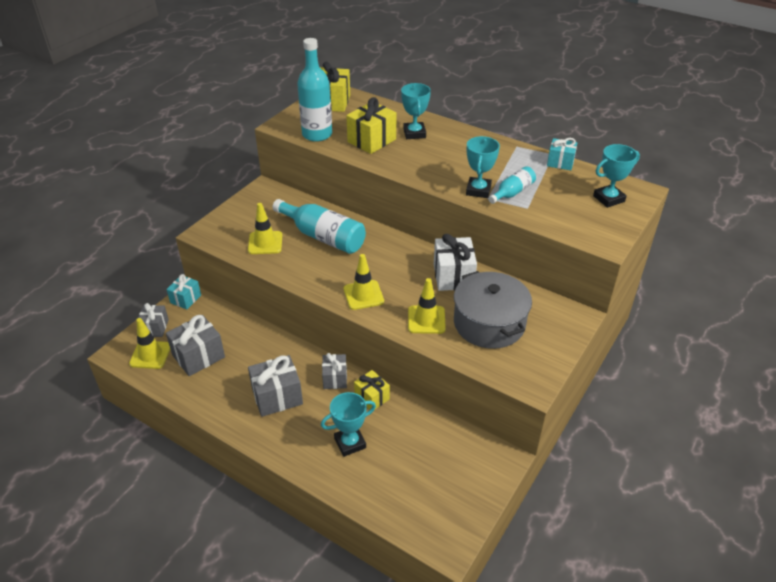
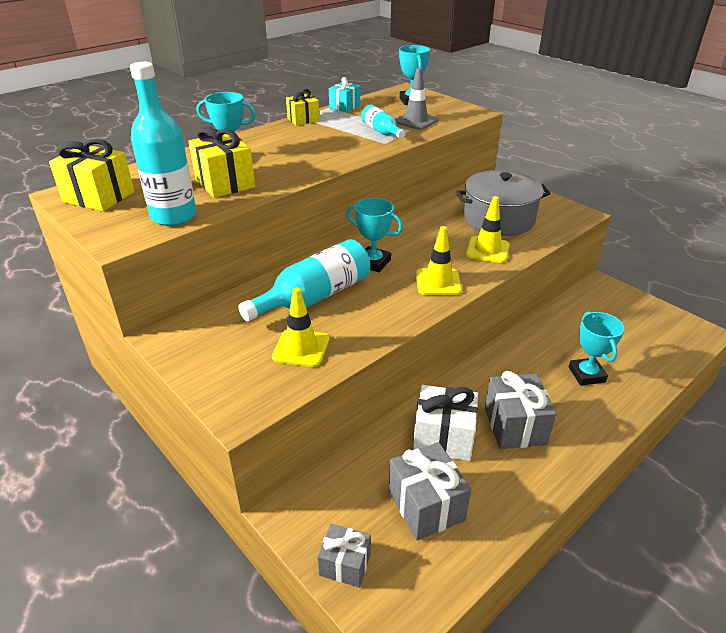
camera: 75 degrees left, 5 degrees down
yellow traffic cone [129,318,170,369] -> none
turquoise gift [167,274,201,309] -> none
grey gift [322,353,347,389] -> none
yellow gift [354,370,390,409] -> yellow gift moved to [286,89,319,126]
white gift [434,234,477,291] -> white gift moved to [413,385,478,461]
turquoise trophy [466,136,500,198] -> turquoise trophy moved to [346,198,403,272]
none -> grey traffic cone [395,68,438,130]

